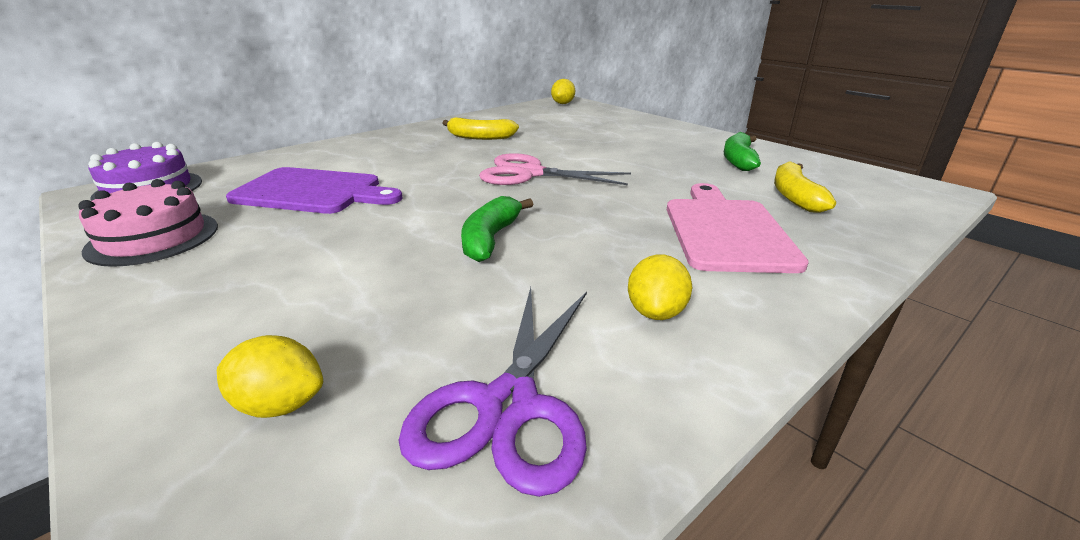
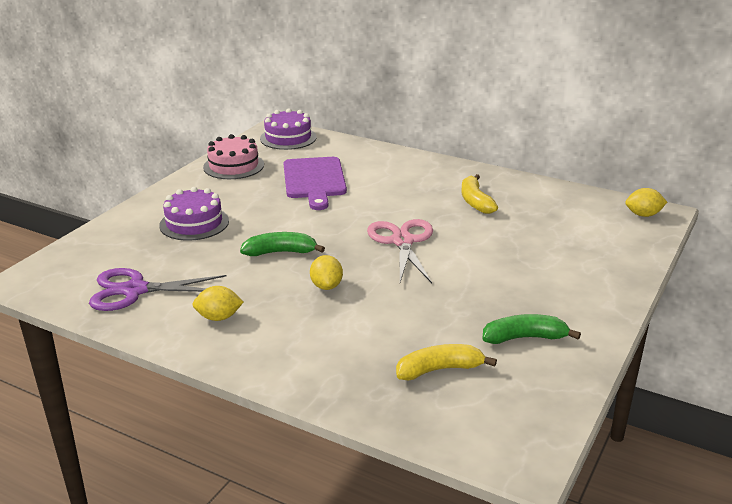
camera: 70 degrees right, 0 degrees up
yellow lemon [217,335,323,418] -> yellow lemon moved to [310,255,343,290]
pink cutting board [667,183,809,273] -> none
none -> purple cake [159,187,229,241]

